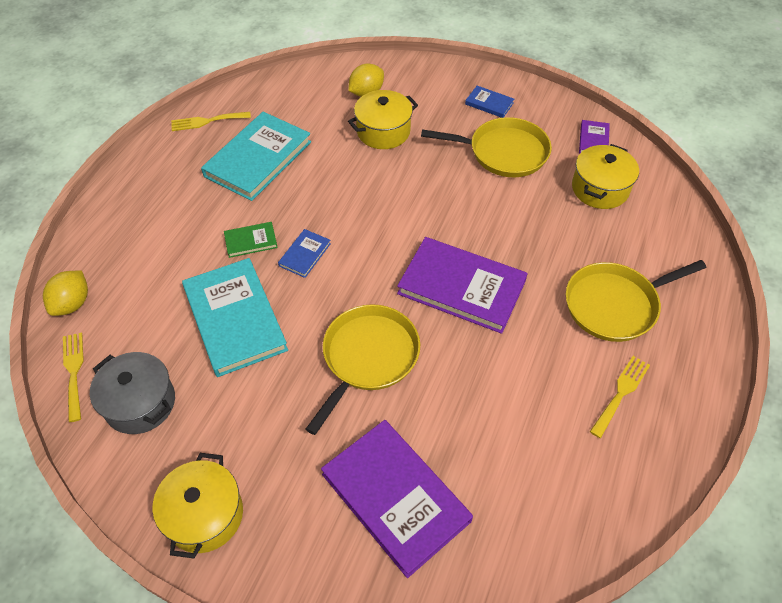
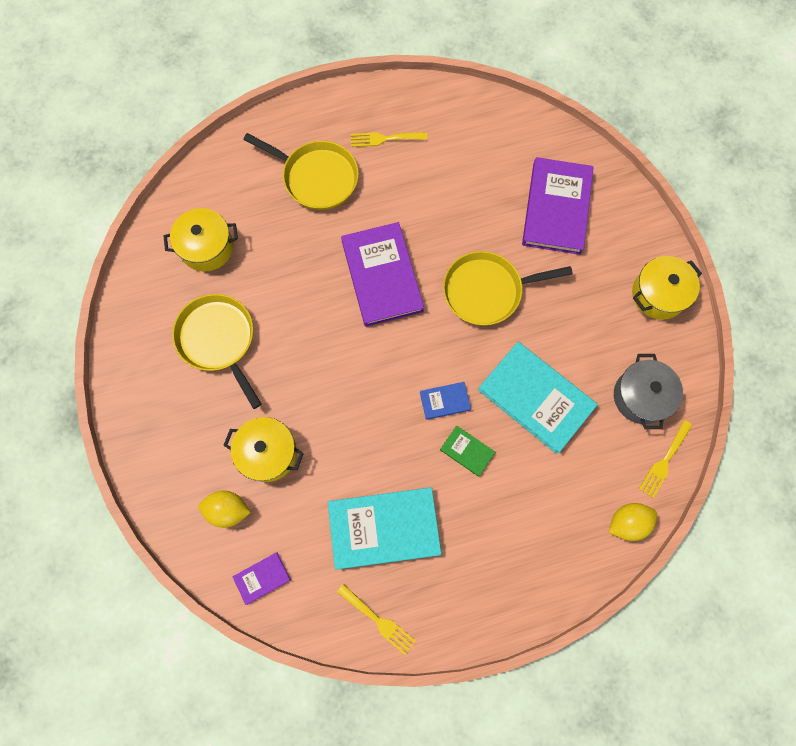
camera: 130 degrees left, 20 degrees up
turquoise book [182,258,288,377] -> turquoise book turned 75 degrees counterclockwise [478,342,598,454]
blue book [465,86,514,118] -> none
purple book [579,120,610,153] -> purple book moved to [232,552,291,605]

